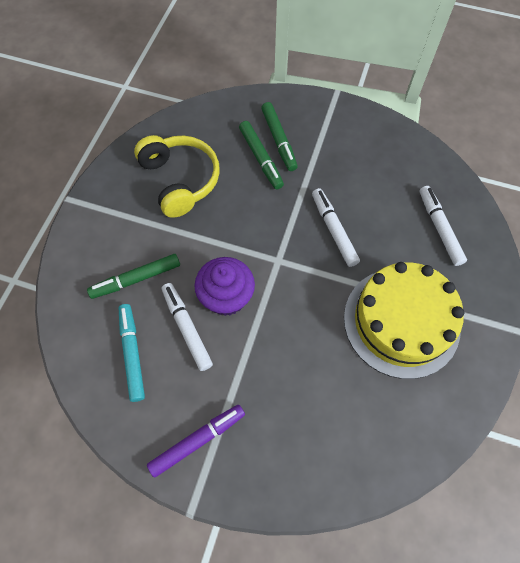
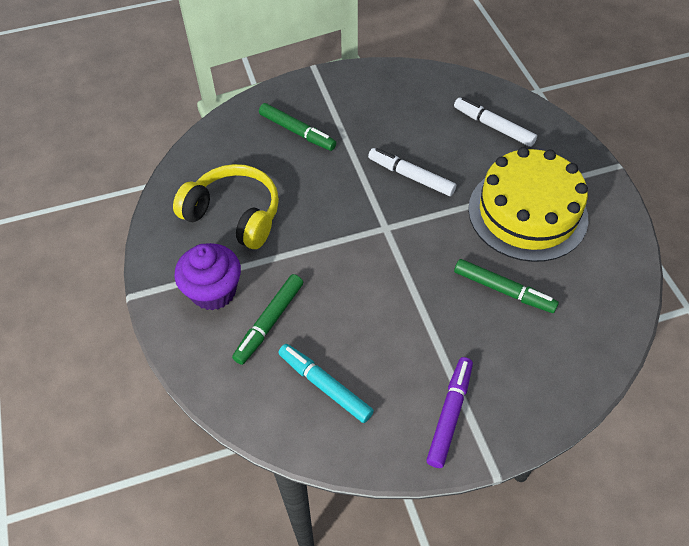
camera: 35 degrees left, 10 degrees down
white marker [162,283,213,371] -> none
purple cupcake [194,257,255,316] -> purple cupcake moved to [174,243,241,311]
green marker [239,121,284,190] -> green marker moved to [454,259,559,313]

